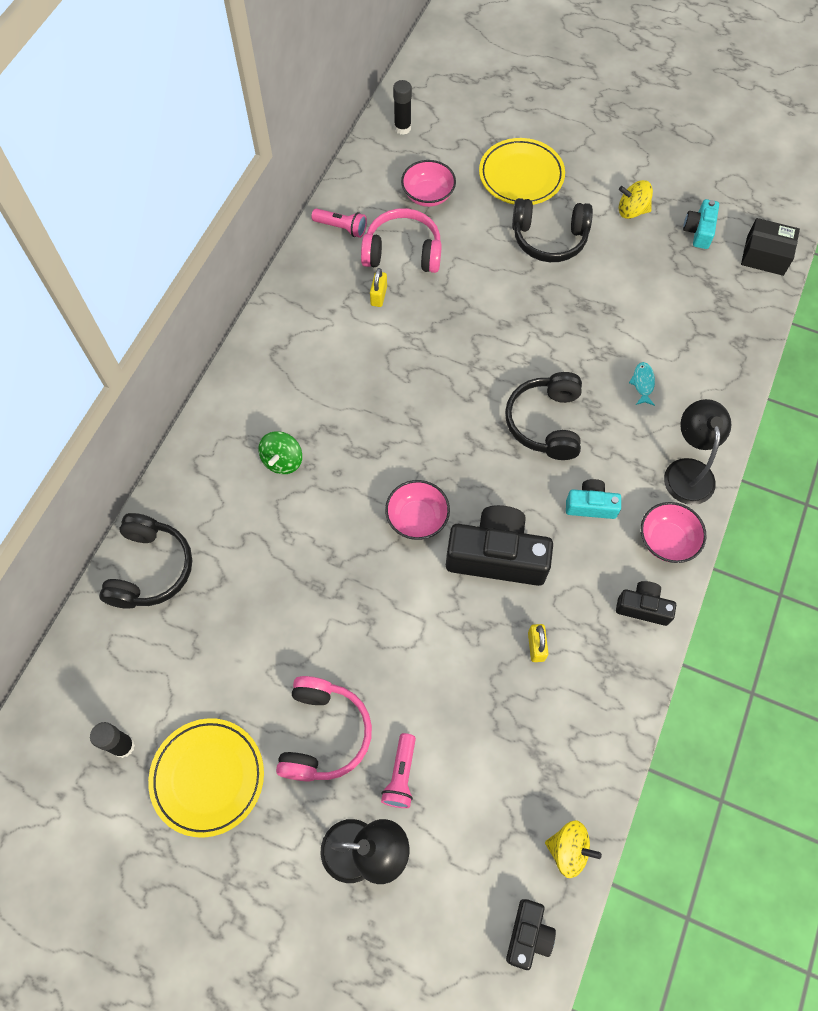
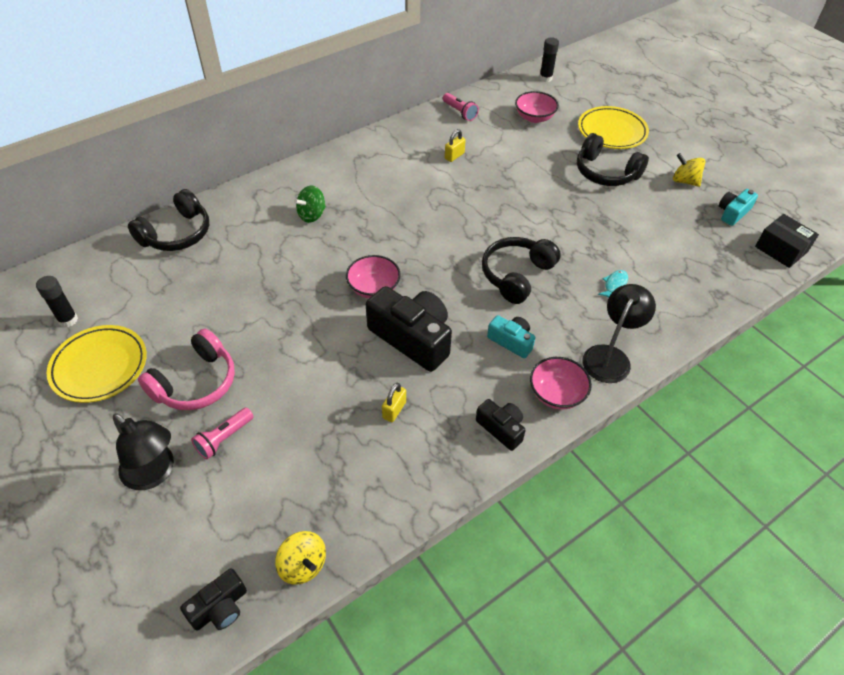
camera: 30 degrees right, 15 degrees down
pink headphones [361,208,442,273] -> none

